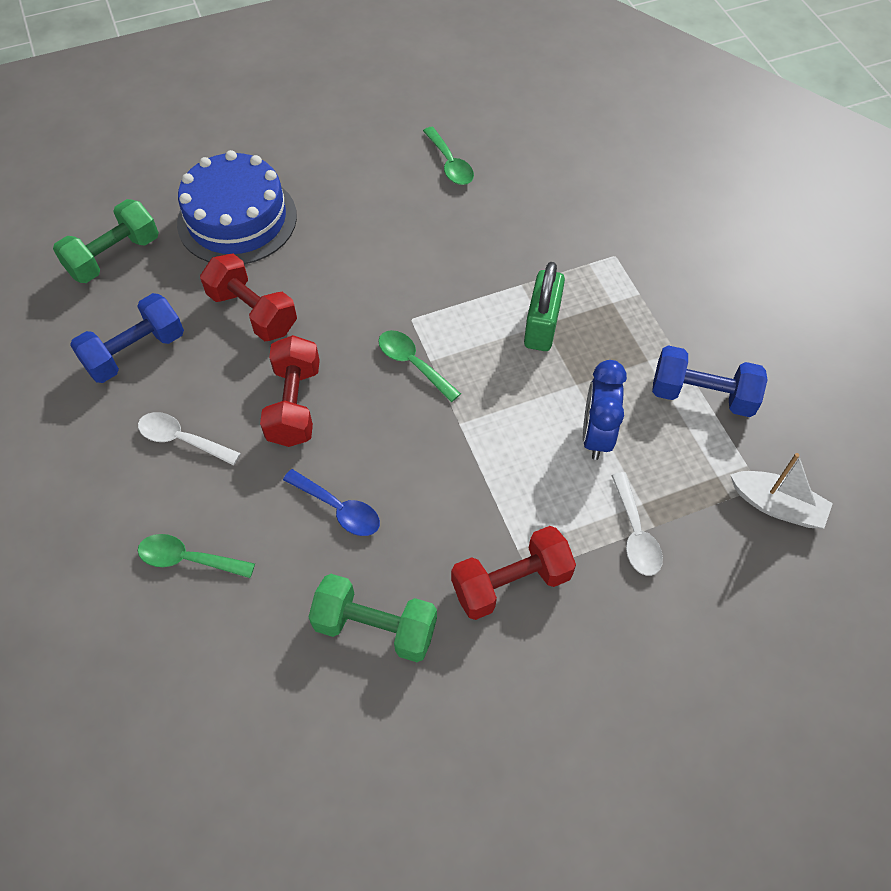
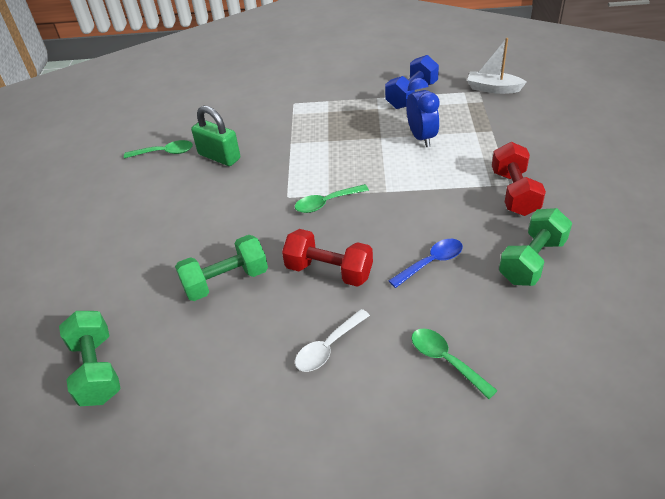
camera: 65 degrees left, 15 degrees down
blue dumbbell [70,293,184,383] -> none
green spoon [138,534,255,578] -> green spoon turned 105 degrees clockwise [411,328,498,399]
blue cake [177,150,297,264] -> none
red dumbbell [200,254,297,341] -> green dumbbell [175,235,268,301]
green padlock [524,262,565,351] -> green padlock moved to [191,106,240,166]
blue clock [583,360,627,460] -> blue clock turned 135 degrees counterclockwise [407,78,440,147]
white spoon [611,472,663,576] -> none
white boat [730,453,833,528] -> white boat turned 120 degrees counterclockwise [467,38,527,94]

